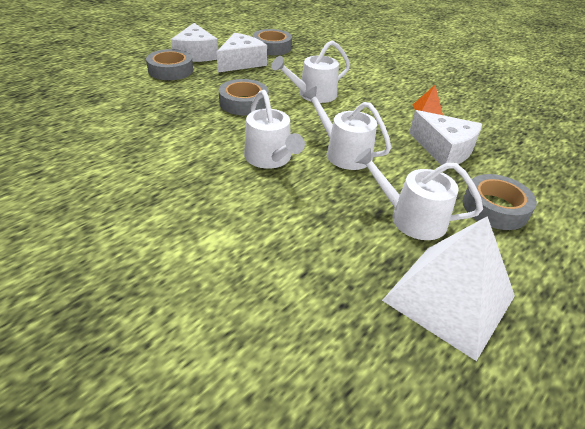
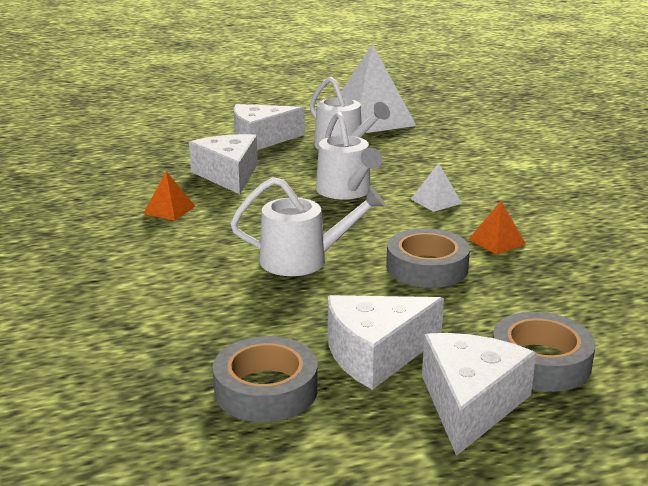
camera: 150 degrees left, 15 degrees down
white watering can [244,90,305,169] -> white pyramid [411,163,462,212]
grey tape [463,174,537,230] -> white cheese [234,104,305,150]
none -> orange pyramid [468,201,526,255]

